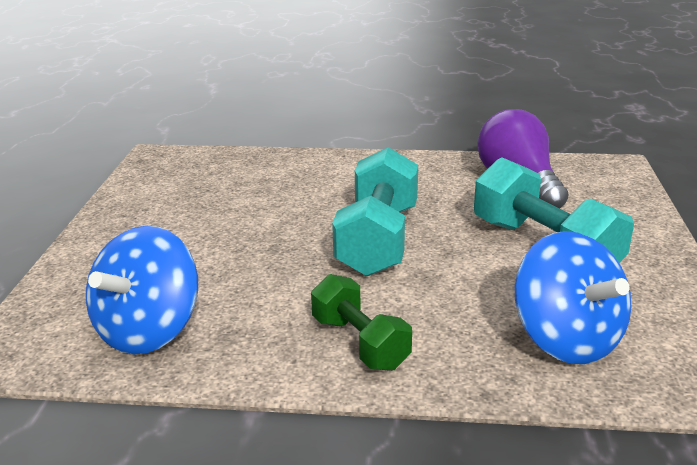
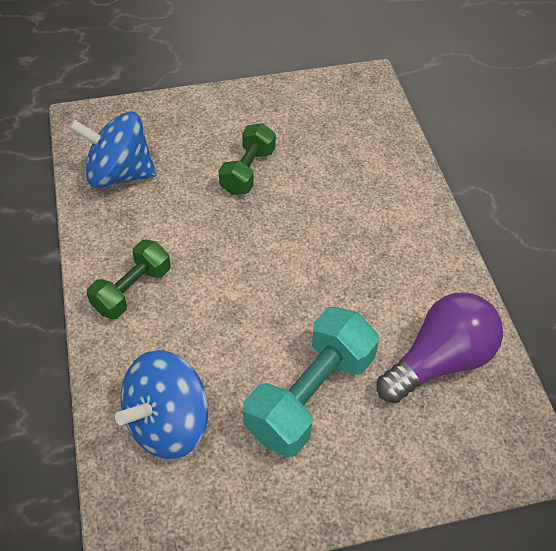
camera: 70 degrees right, 25 degrees up
turquoise dumbbell [332,147,418,276] -> none
none -> green dumbbell [219,123,276,195]

